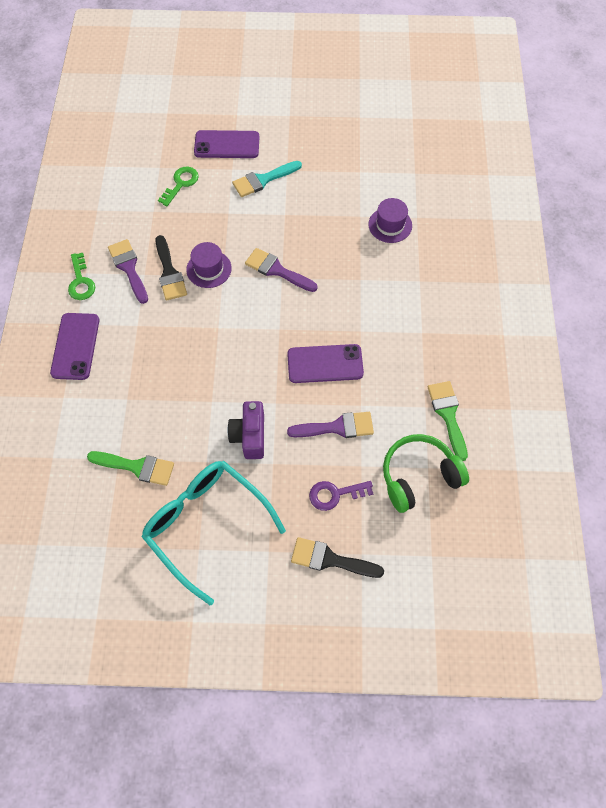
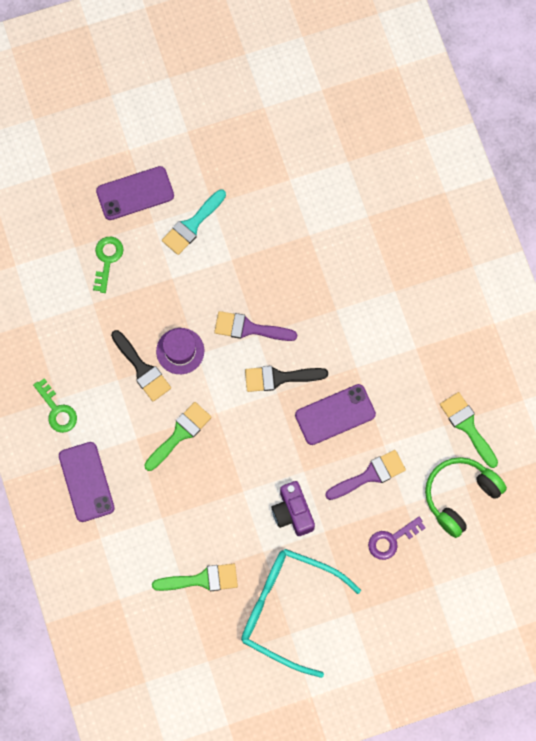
camera: 20 degrees left, 10 degrees up
purple brush [108,239,148,304] -> none
black brush [291,537,384,578] -> black brush moved to [245,366,328,392]
purple hat [368,198,412,243] -> none
none -> green brush [144,402,212,471]

